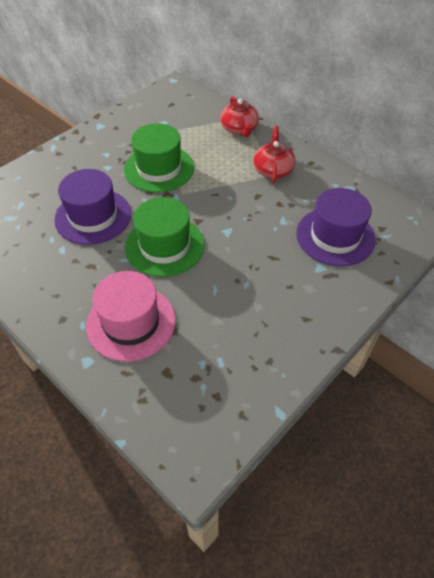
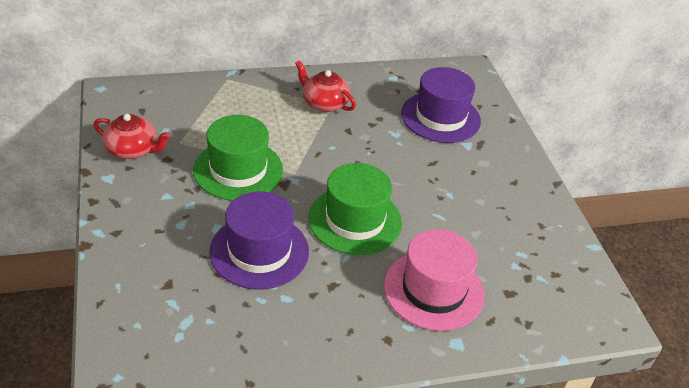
camera: 60 degrees left, 10 degrees down
red teapot [220,96,259,137] -> red teapot moved to [93,114,171,159]

